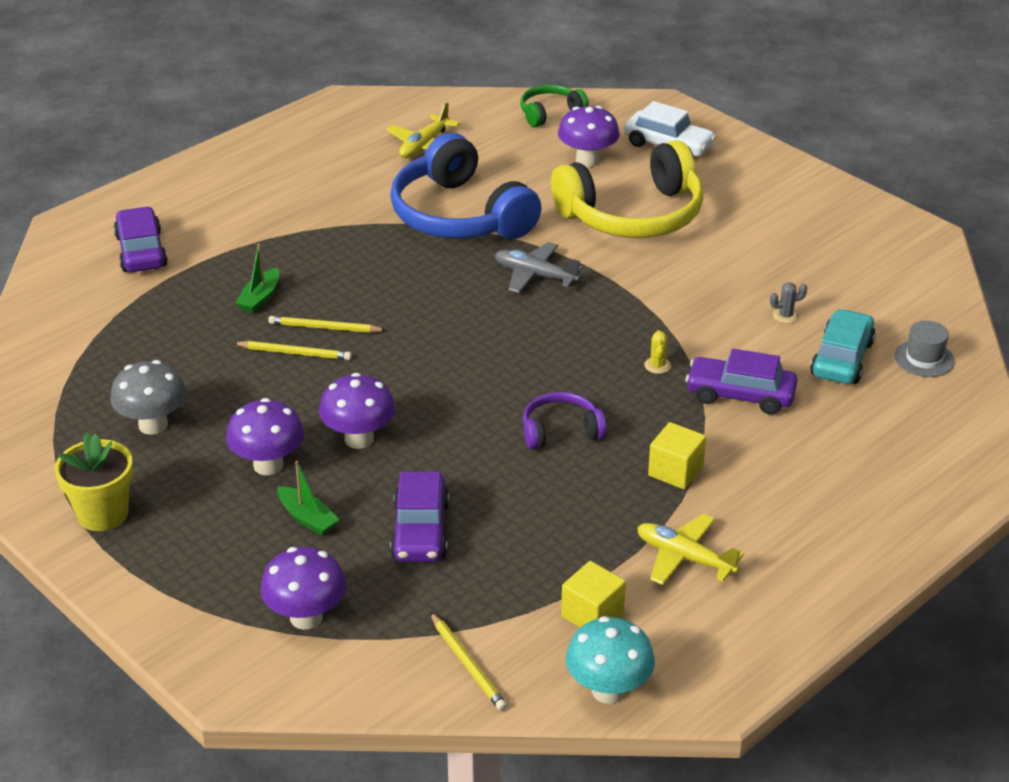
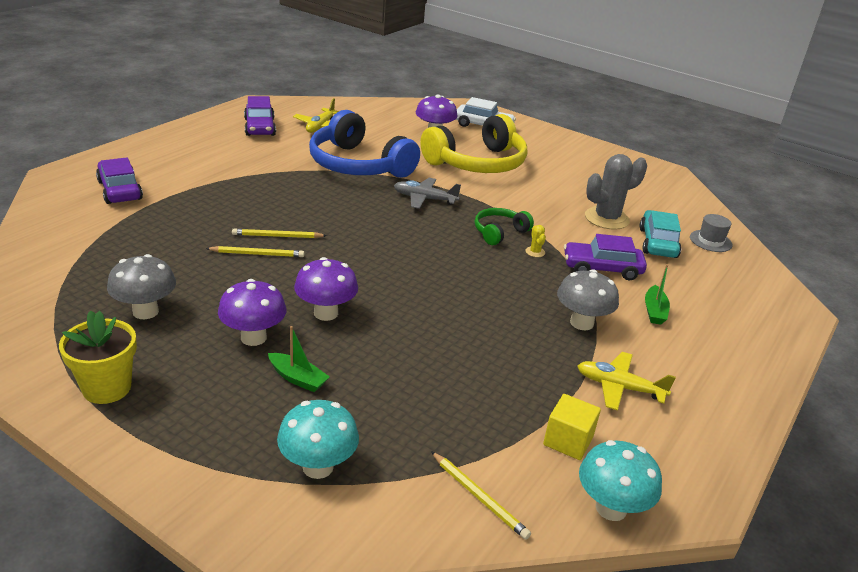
camera: 15 degrees left, 5 degrees down
green boat [235,244,279,313] -> green boat moved to [645,264,670,325]
purple mushroom [260,547,346,630] -> turquoise mushroom [277,400,359,479]
purple car [390,472,449,562] -> purple car moved to [244,96,276,136]
green headphones [520,84,589,127] -> green headphones moved to [475,208,534,245]
purple headphones [523,392,607,449] -> none
yellow cube [648,422,706,490] -> grey mushroom [557,269,619,330]
grey cactus [770,282,807,324] -> grey cactus [585,154,647,230], size x2.45

